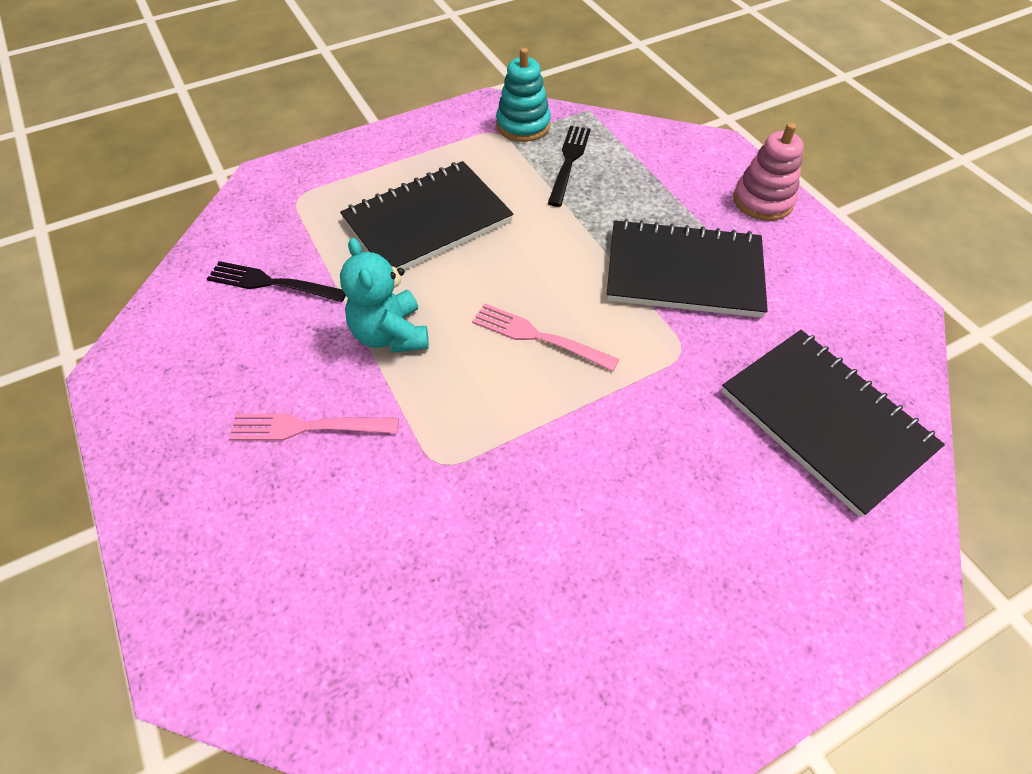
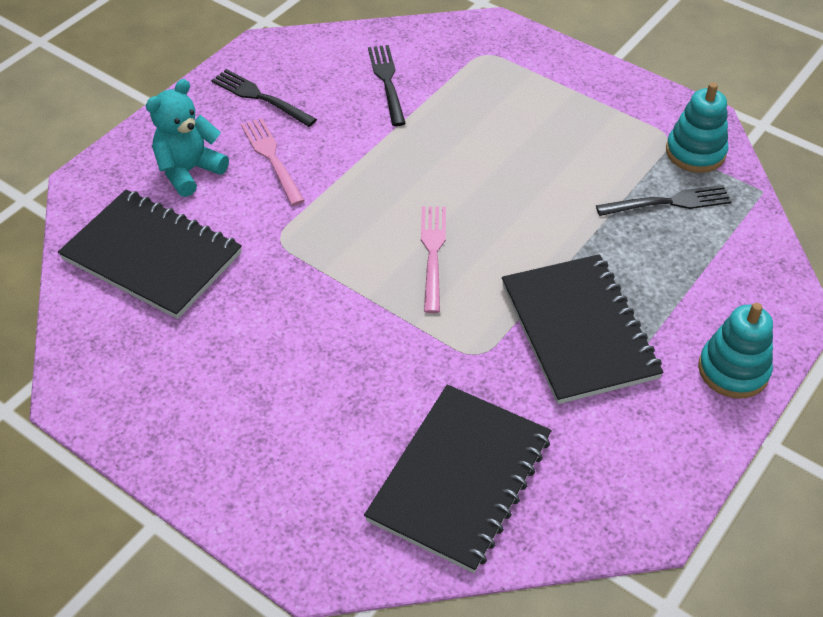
camera: 65 degrees right, 5 degrees down
black notebook [340,161,513,270] -> black notebook moved to [58,190,242,319]
turquoise teddy bear [340,238,429,353] -> turquoise teddy bear moved to [146,79,229,197]
pink stacking toy [733,123,804,221] -> turquoise stacking toy [698,303,773,399]
none -> black fork [211,69,317,127]

